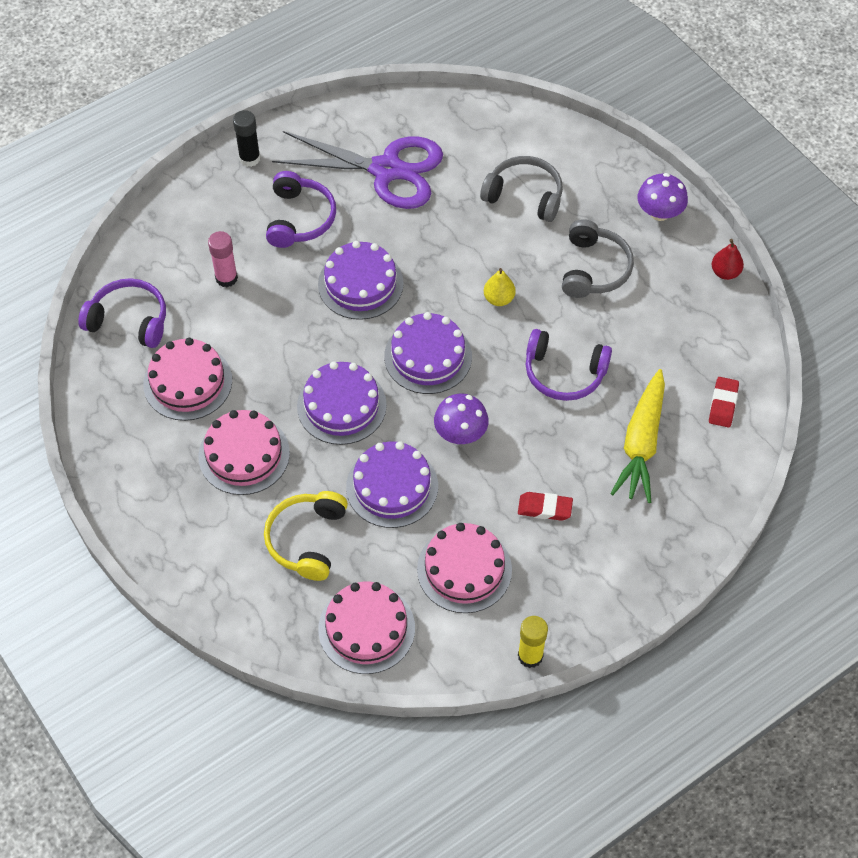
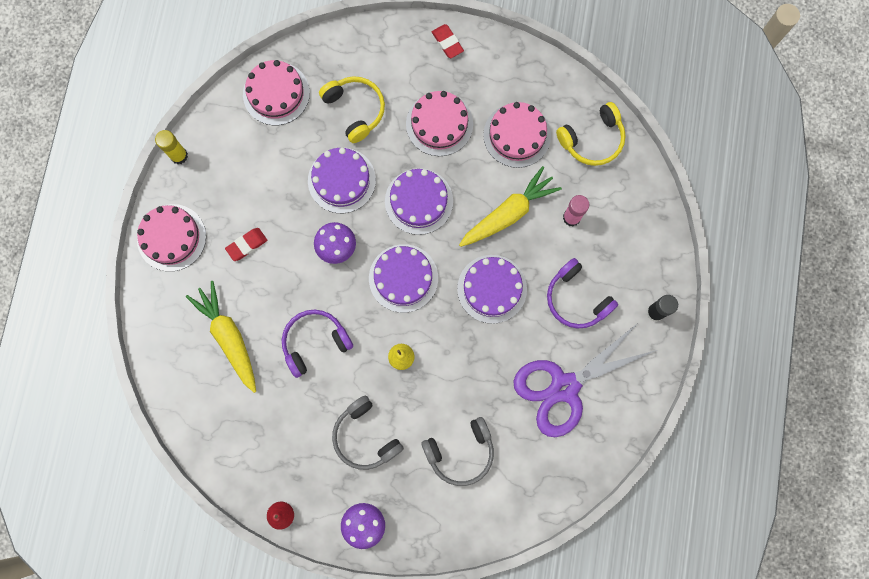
camera: 135 degrees right, 20 degrees up
purple headphones [78,278,166,348] -> yellow headphones [556,102,626,166]
pink cake [417,523,512,613] -> pink cake moved to [137,204,206,272]
red eraser [709,377,739,427] -> red eraser moved to [432,24,464,58]
none -> yellow carrot [459,166,562,247]

